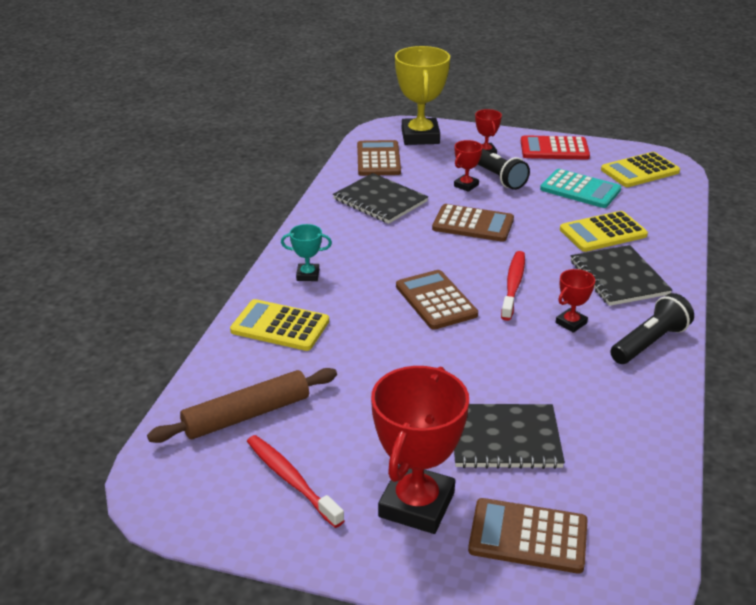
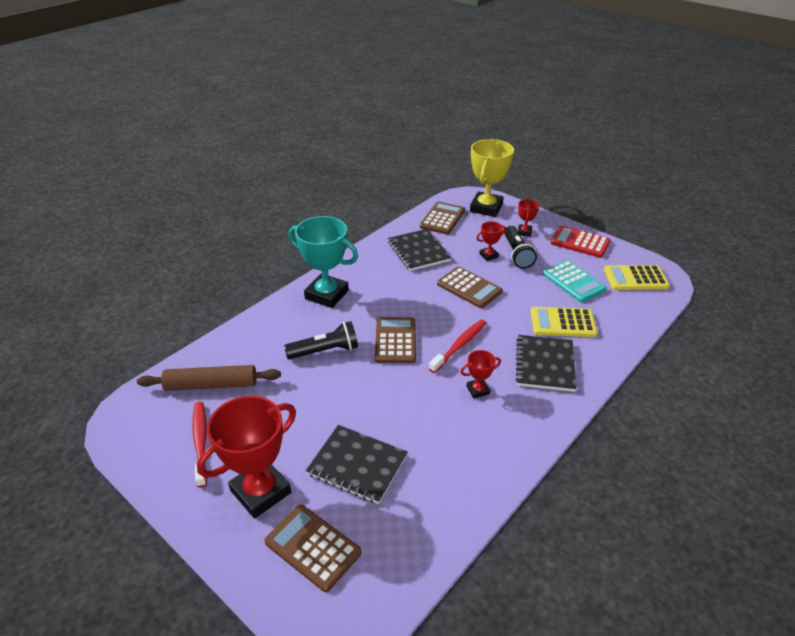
camera: 25 degrees right, 5 degrees up
yellow calculator [230,299,329,351] -> none
turquoise trophy [281,224,332,281] -> turquoise trophy [288,216,358,308], size x2.11
black flashlight [610,293,694,364] -> black flashlight moved to [284,321,358,359]

